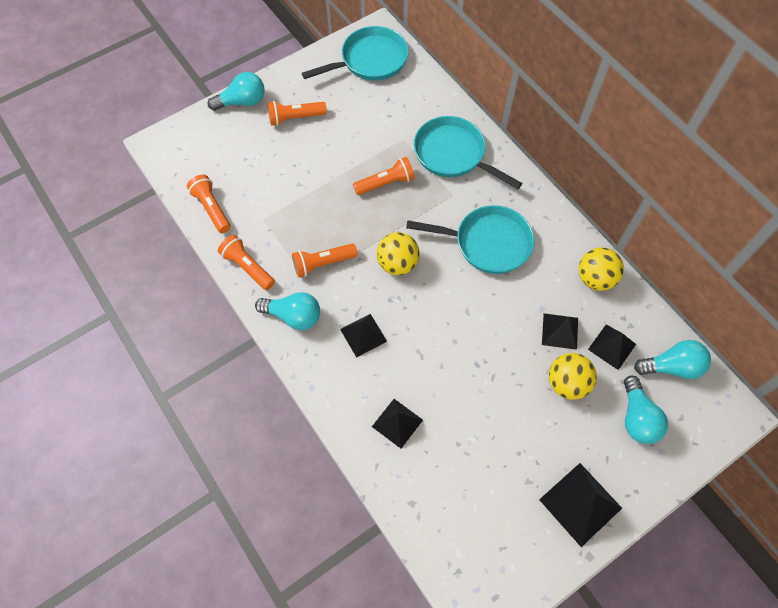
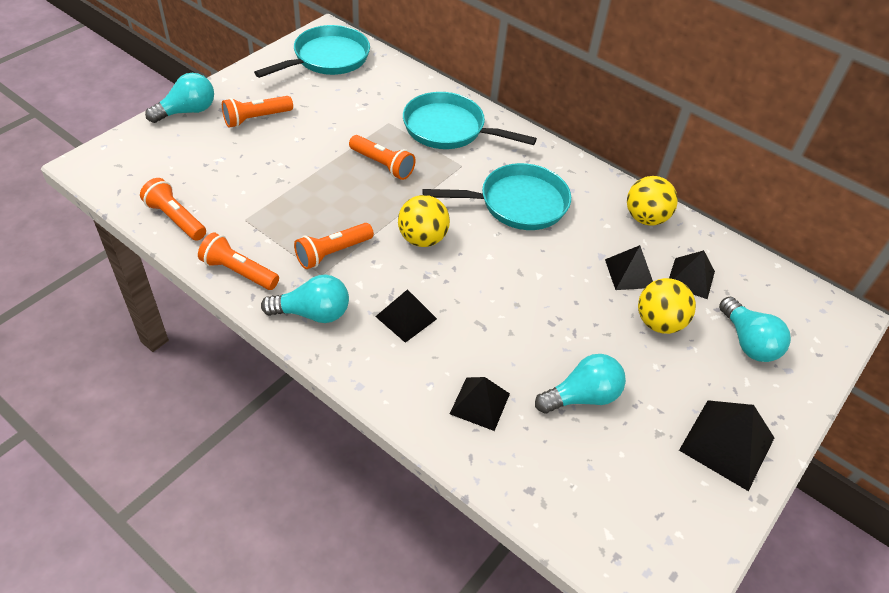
camera: 20 degrees left, 15 degrees down
orange flashlight [353,157,415,195] -> orange flashlight turned 75 degrees clockwise [349,135,415,180]
turquoise light bulb [634,340,711,379] -> turquoise light bulb moved to [535,354,626,414]

